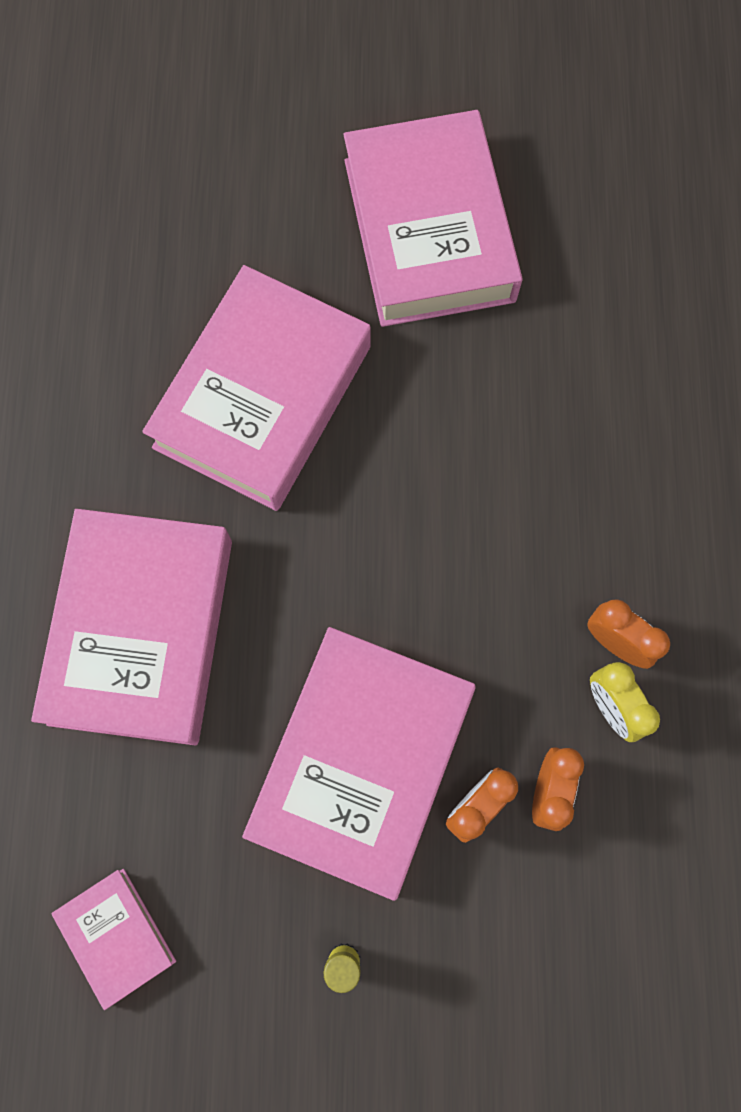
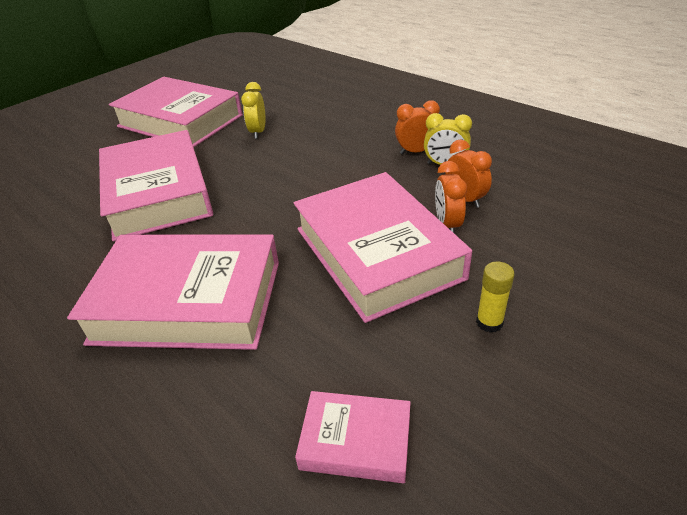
camera: 45 degrees left, 35 degrees down
pink book [31,509,232,745] -> pink book turned 45 degrees counterclockwise [67,235,279,350]
none -> yellow clock [241,82,266,139]

